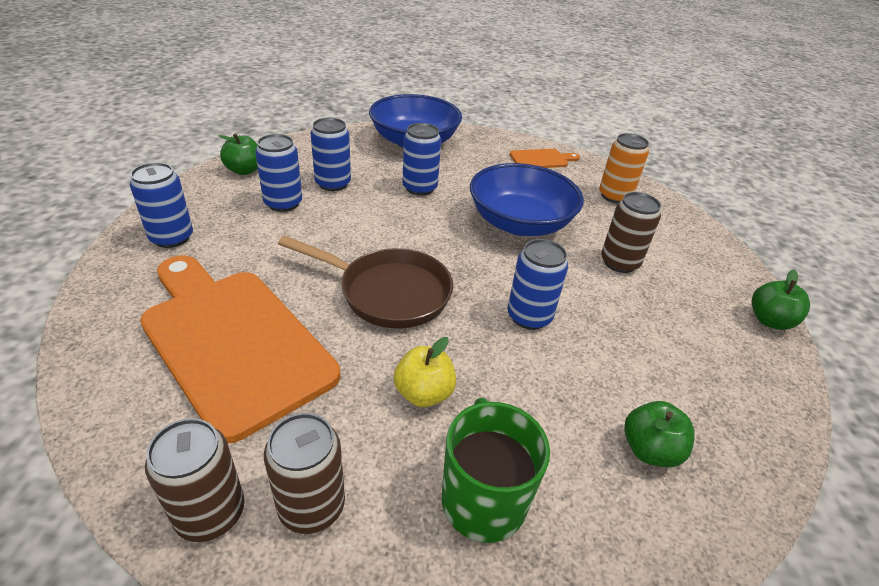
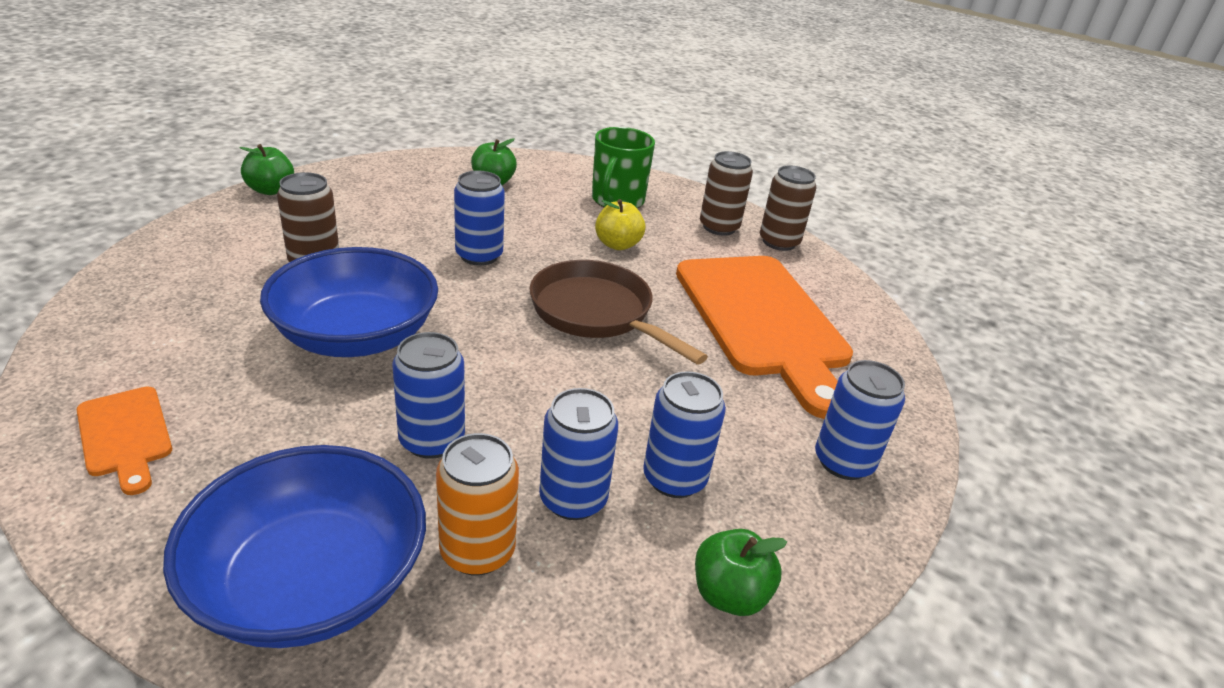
camera: 155 degrees left, 5 degrees down
orange cutting board [510,149,580,168] -> orange cutting board turned 135 degrees counterclockwise [77,386,172,495]
orange can [599,133,649,204] -> orange can moved to [436,433,519,576]

